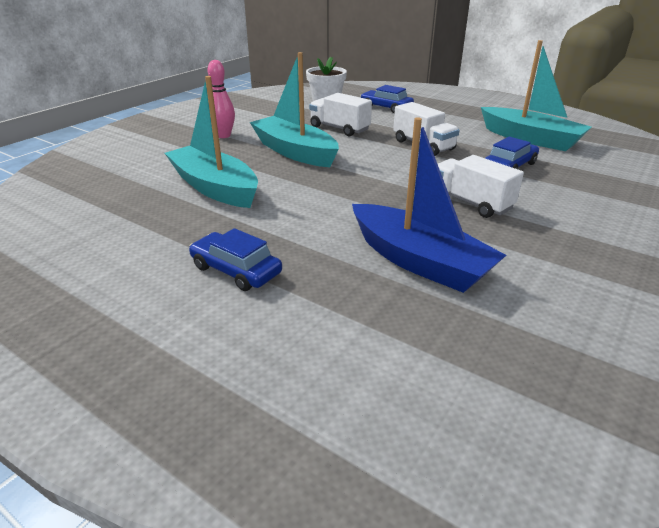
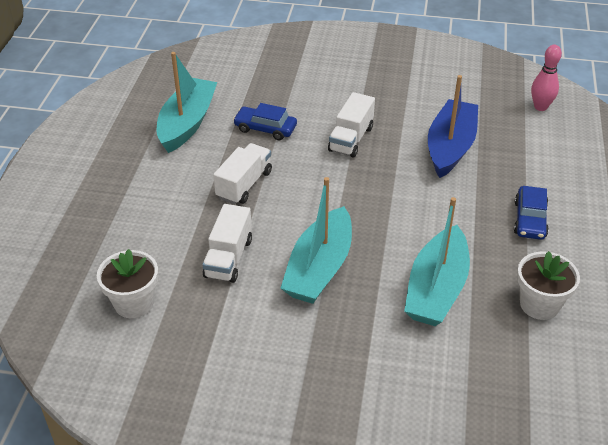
camera: 115 degrees left, 10 degrees up
pink bowling pin [208,60,235,138] -> pink bowling pin moved to [531,45,562,111]
blue car [360,85,414,113] -> none
none -> white flower pot [517,251,580,320]

